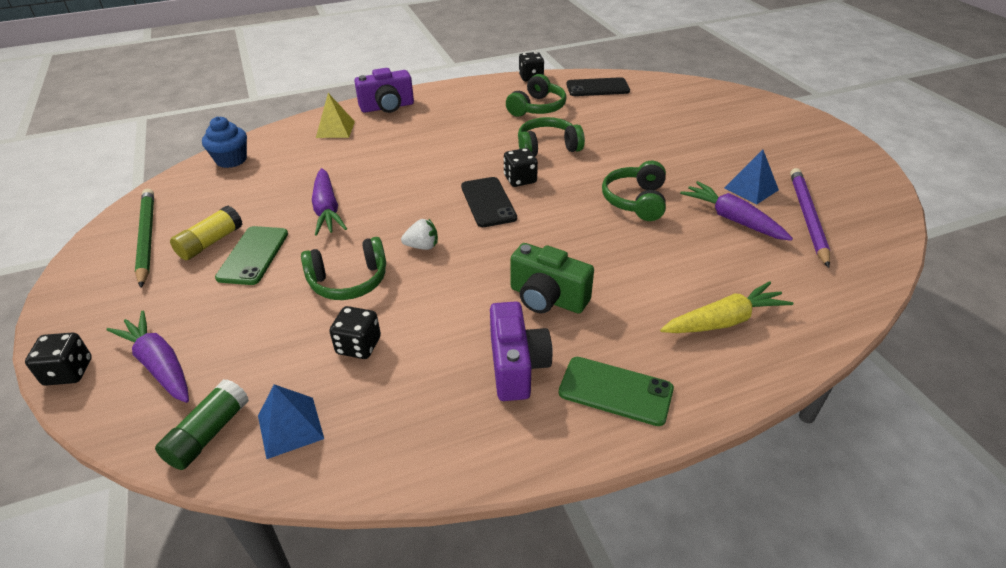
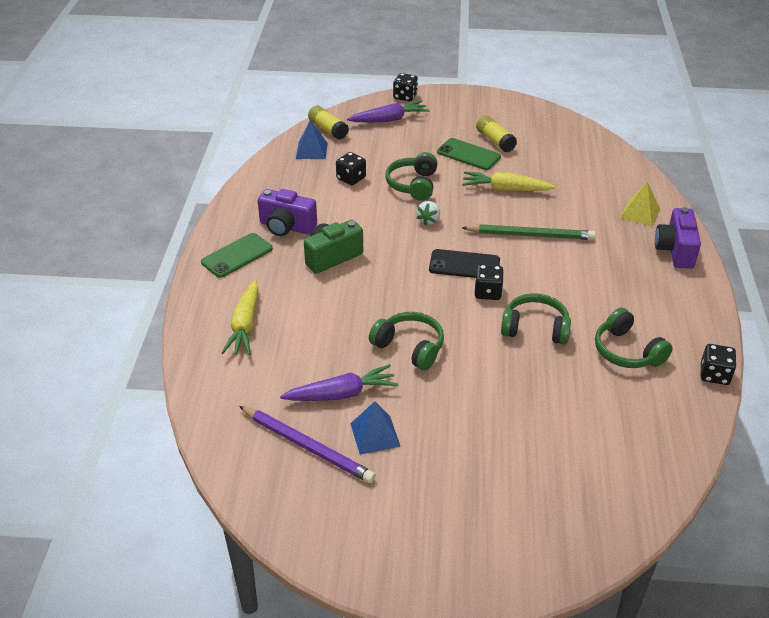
camera: 115 degrees right, 0 degrees up
green pencil [135,189,154,288] -> green pencil moved to [462,224,596,240]
green glue stick [155,379,249,470] -> yellow glue stick [308,105,349,140]
blue cupcake [202,116,247,168] -> none
purple carrot [312,168,347,235] -> yellow carrot [462,172,555,191]
green headphones [518,117,585,156] -> green headphones turned 90 degrees counterclockwise [501,293,571,345]
black phone [566,77,630,96] -> none

